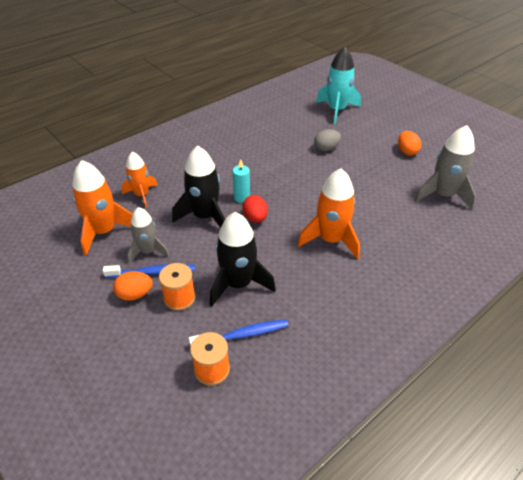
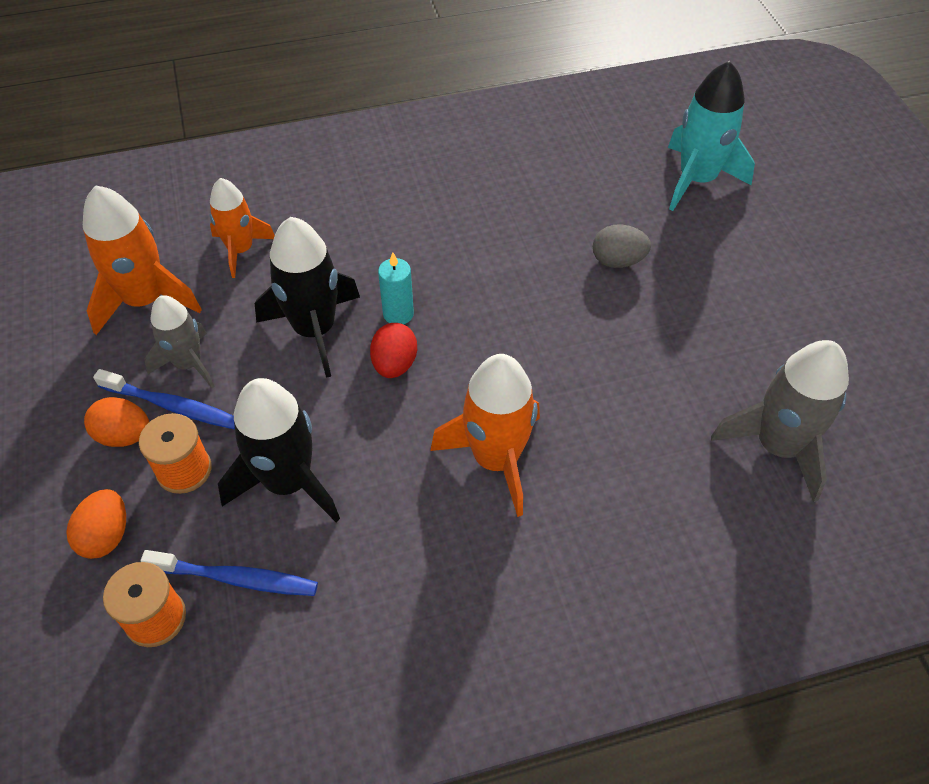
camera: 25 degrees right, 10 degrees up
orange egg [398,131,421,155] -> orange egg moved to [66,489,126,559]

